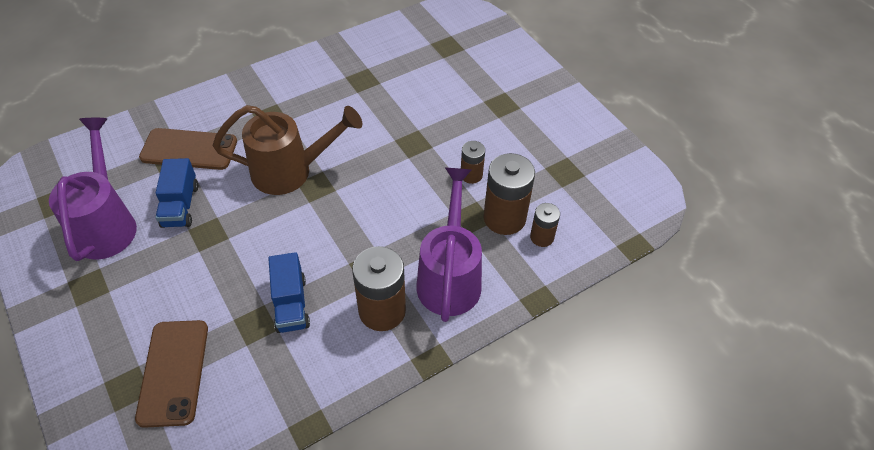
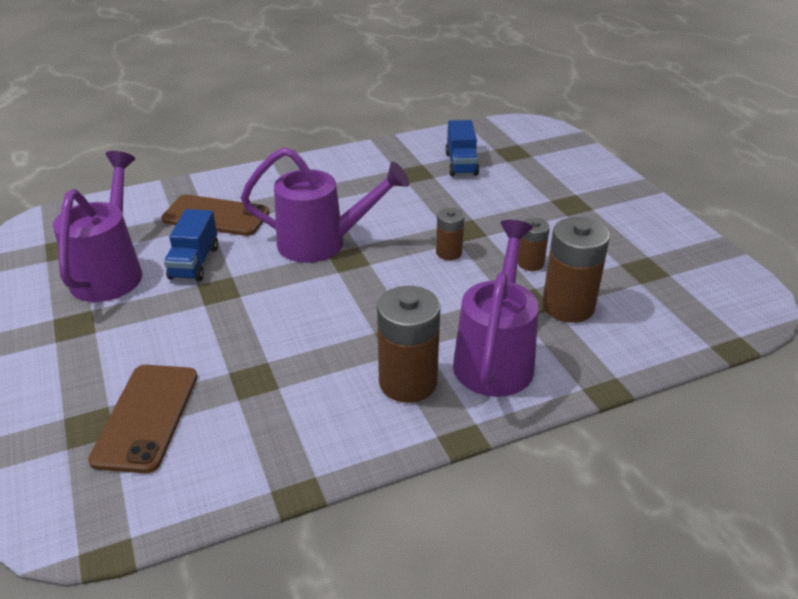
camera: 10 degrees right, 15 degrees down
brown watering can [213,105,362,195] -> purple watering can [241,147,409,263]
blue truck [268,252,310,333] -> blue truck moved to [445,120,479,176]
brown battery [530,203,560,247] -> brown battery moved to [436,208,464,260]

